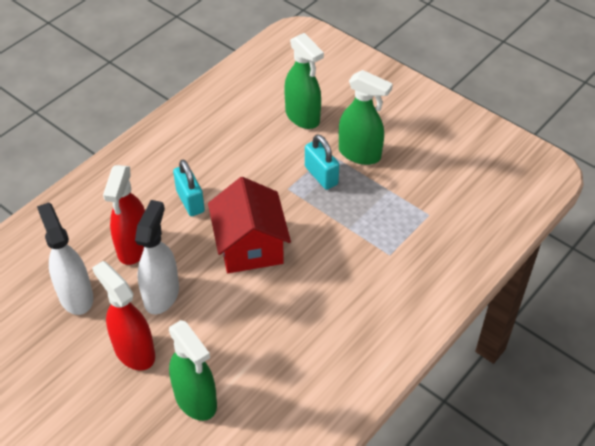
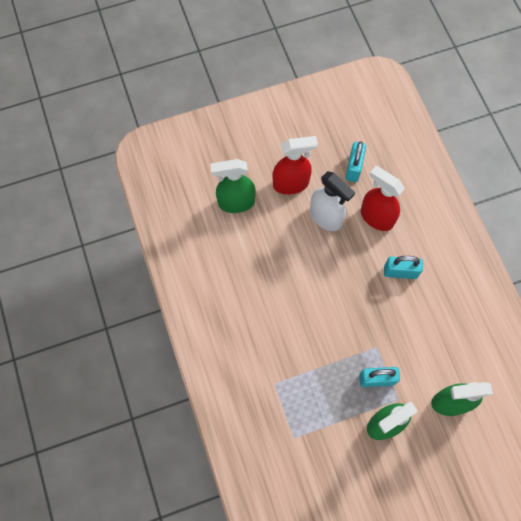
camera: 120 degrees right, 20 degrees up
white spray bottle [37,202,94,315] -> turquoise padlock [345,141,366,182]
red house [208,177,291,273] -> none

